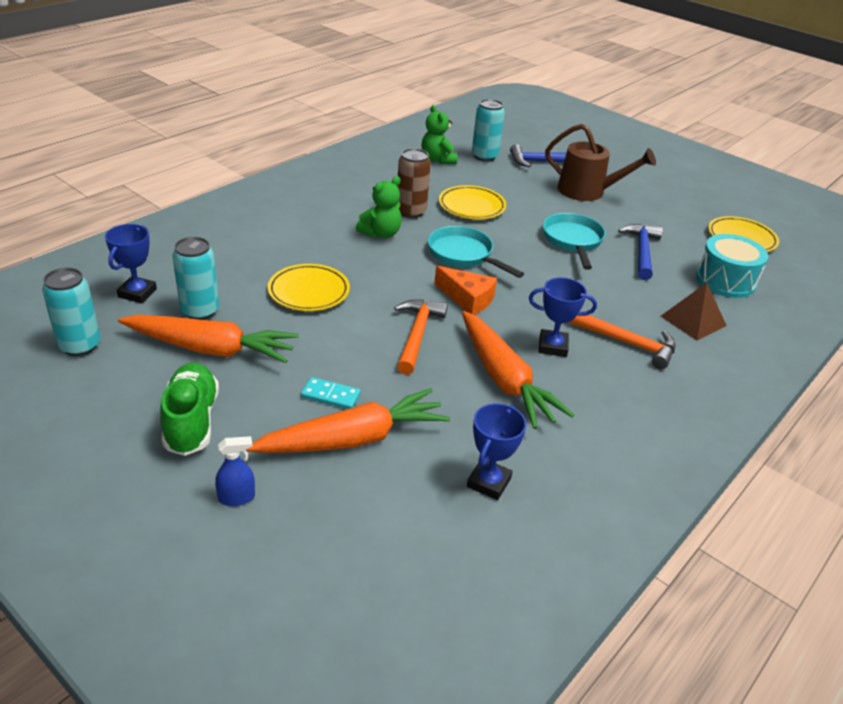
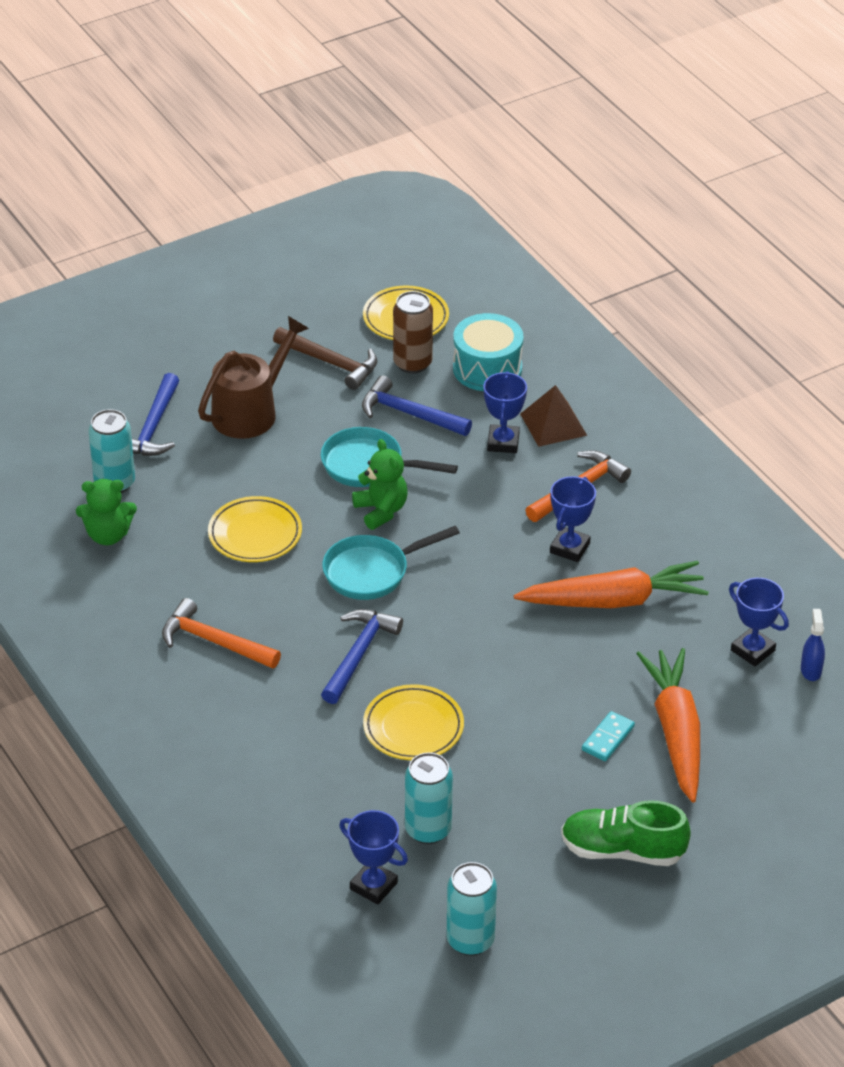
camera: 70 degrees left, 5 degrees up
orange carrot [118,315,299,363] -> none
blue spray bottle [215,436,255,506] -> blue spray bottle moved to [801,609,825,681]
green teddy bear [356,176,402,238] -> green teddy bear moved to [352,439,407,530]
orange hammer [394,299,448,375] -> orange hammer moved to [162,598,281,669]
brown can [397,148,431,218] -> brown can moved to [393,291,433,374]
orange cheese [434,266,497,315] -> none
none -> brown hammer [273,327,377,390]
none -> blue hammer [321,609,403,704]
none -> blue trophy [484,371,527,453]

